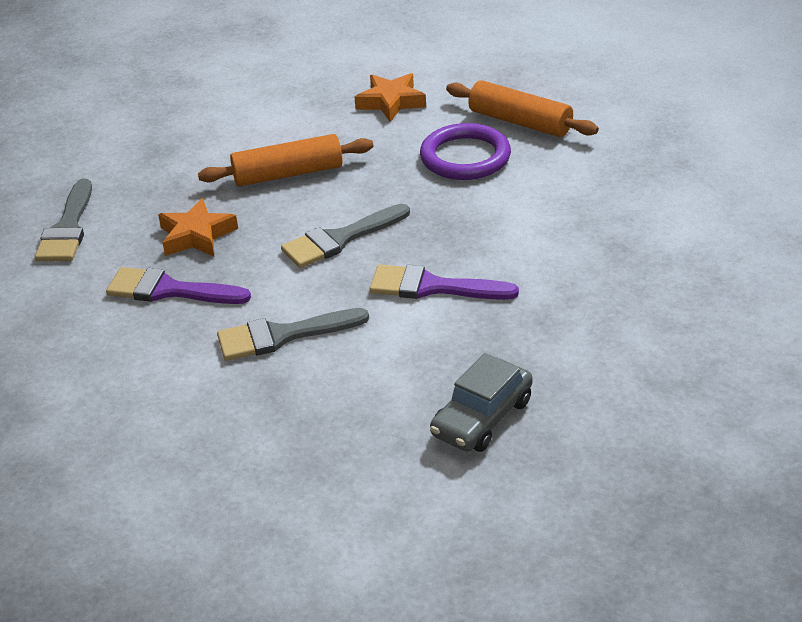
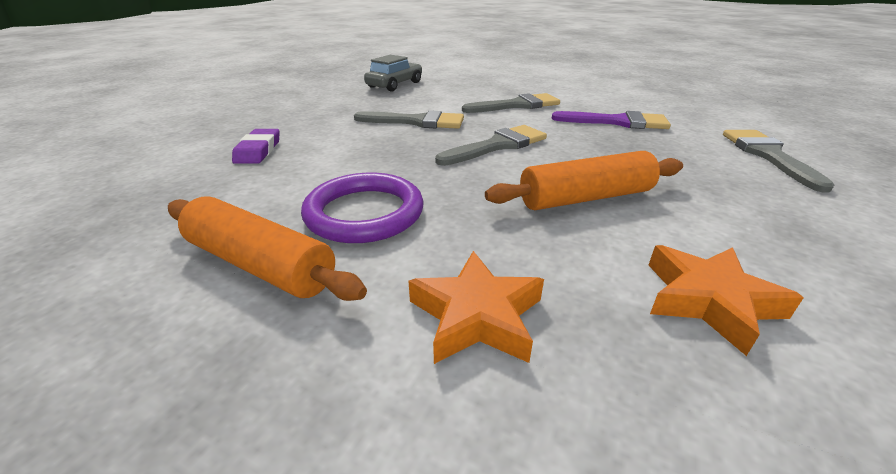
camera: 175 degrees right, 5 degrees down
orange star [158,198,238,256] -> orange star moved to [648,245,804,356]
purple brush [370,265,519,300] -> grey brush [354,110,464,129]
none -> purple eraser [232,129,279,164]

